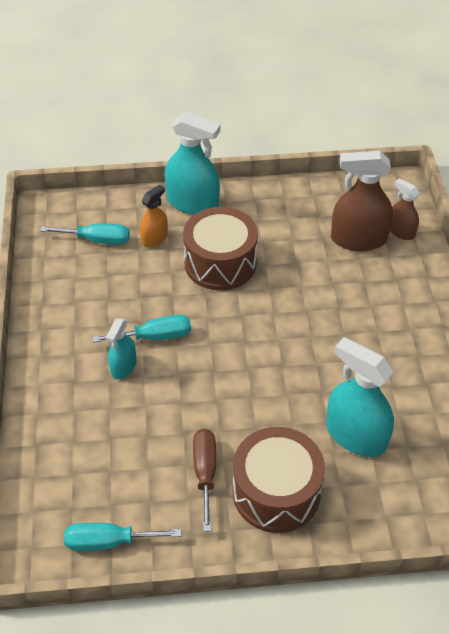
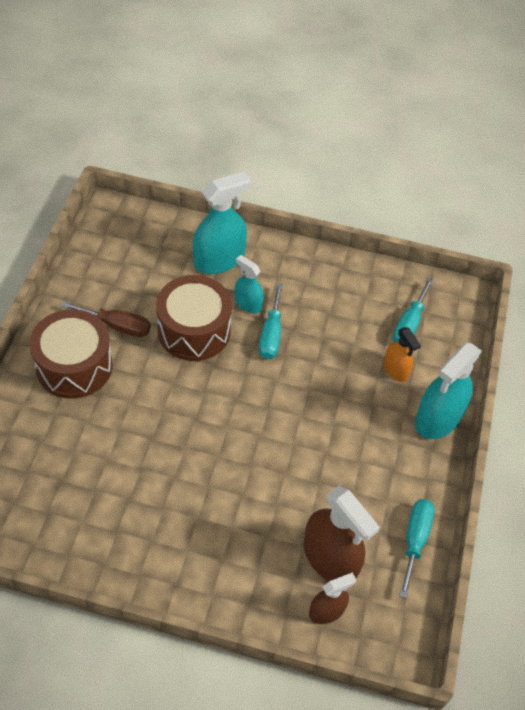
camera: 105 degrees right, 5 degrees up
turquoise screwdriver [64,523,181,551] -> turquoise screwdriver moved to [399,499,434,599]
brown drum [183,207,258,290] -> brown drum moved to [156,275,232,361]
turquoise spray bottle [326,337,394,457] -> turquoise spray bottle moved to [193,171,251,274]
brown spray bottle [331,151,393,251] -> brown spray bottle turned 120 degrees clockwise [304,486,380,581]

